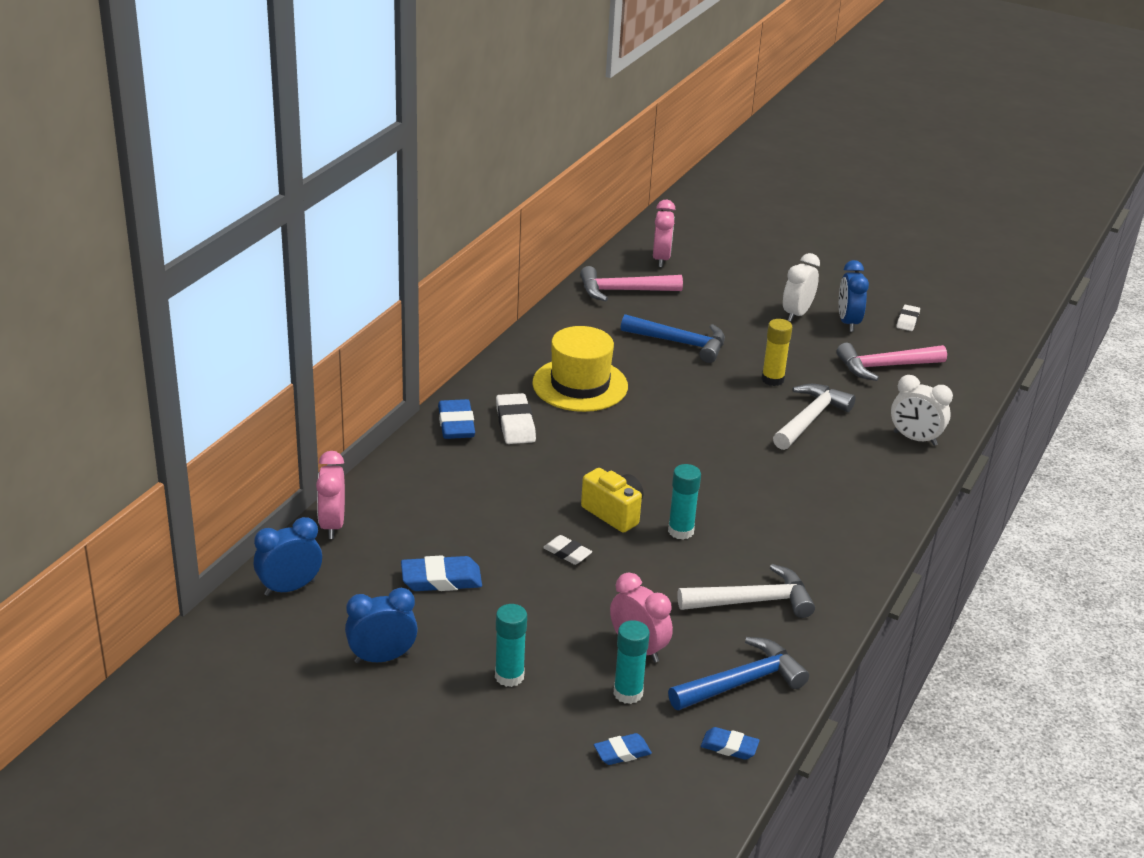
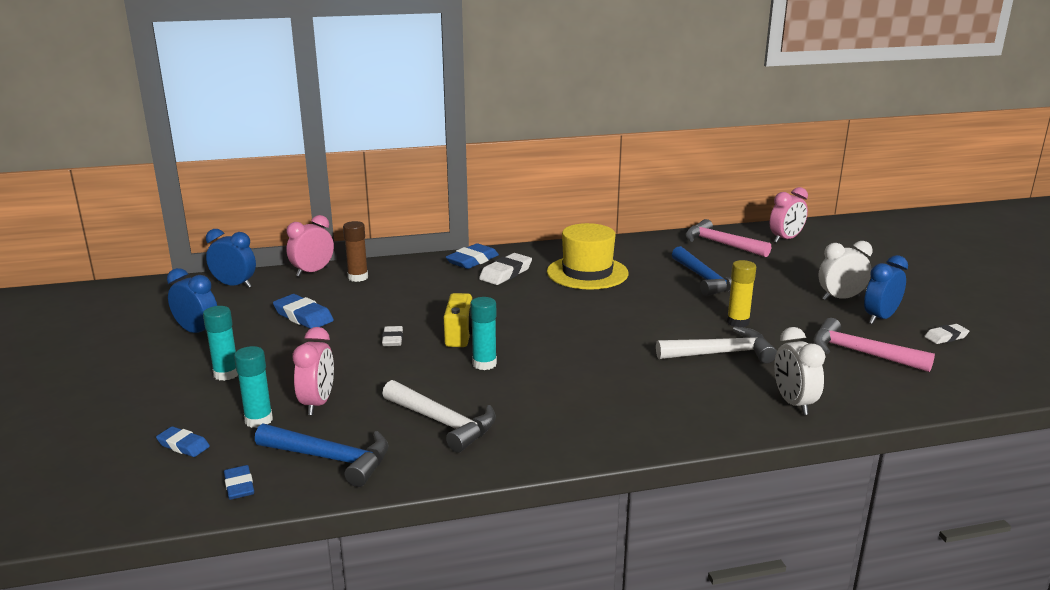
camera: 50 degrees right, 10 degrees down
none -> brown glue stick [343,221,368,282]

